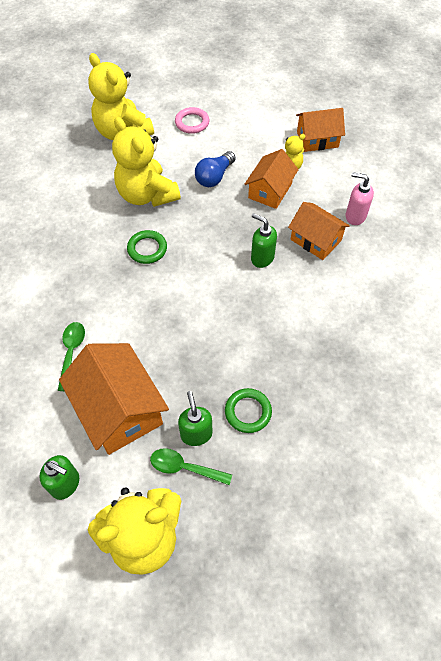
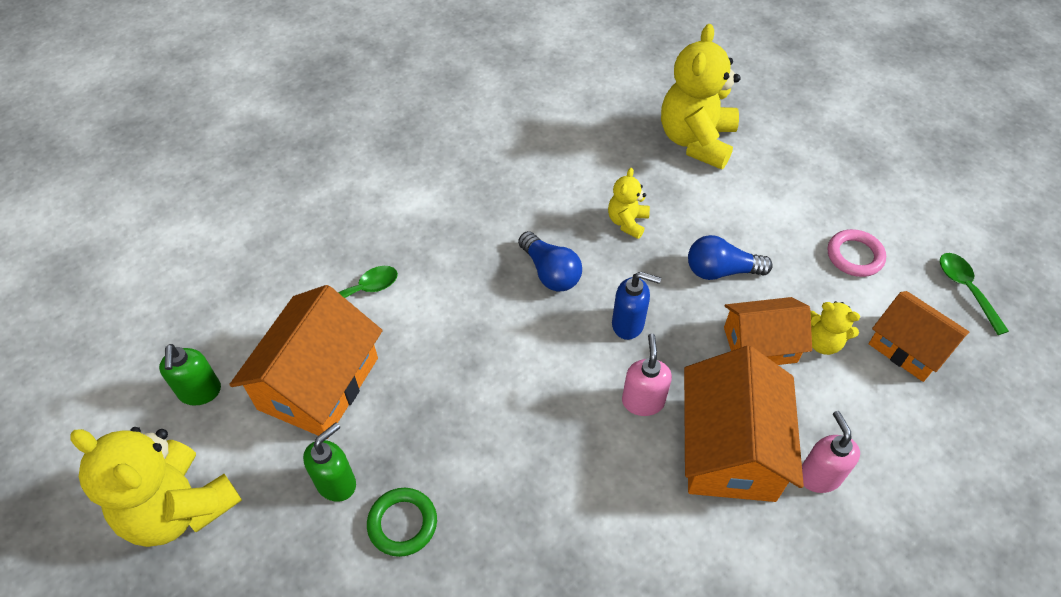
camera: 55 degrees right, 5 degrees down
yellow teddy bear [112,117,181,207] -> yellow teddy bear [608,168,650,239], size x0.49
green ring [127,230,167,264] -> blue light bulb [518,231,582,291]
green spoon [150,448,232,485] -> green spoon moved to [940,253,1009,335]
pink ring [175,107,209,134] -> pink ring moved to [828,229,886,277]
green soap dispenser [251,213,277,268] -> pink soap dispenser [622,334,672,416]
orange house [288,202,350,260] -> orange house [684,346,804,502], size x1.56
none -> blue soap dispenser [612,272,661,340]

